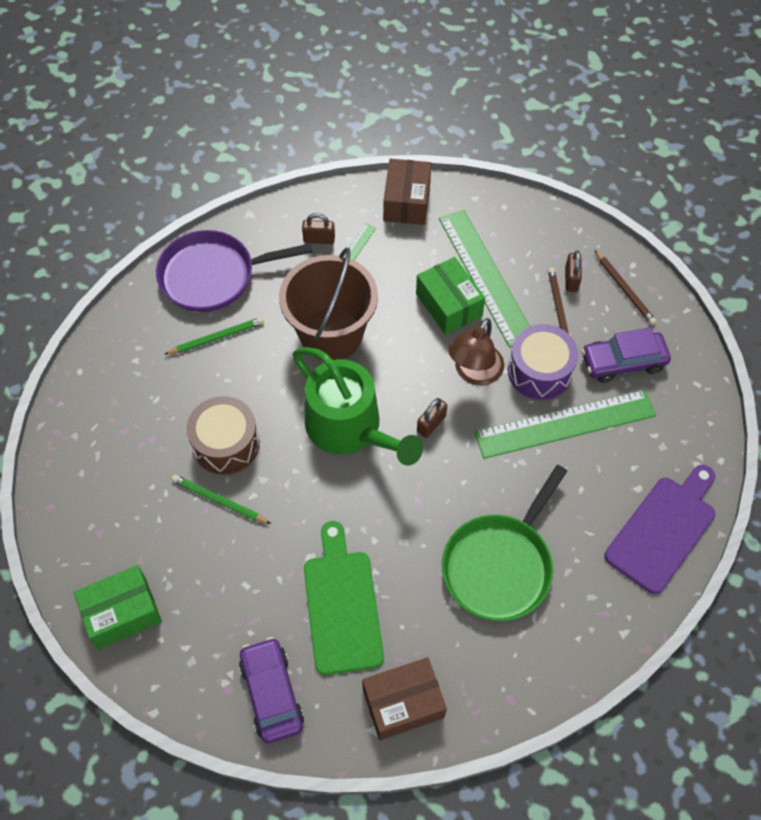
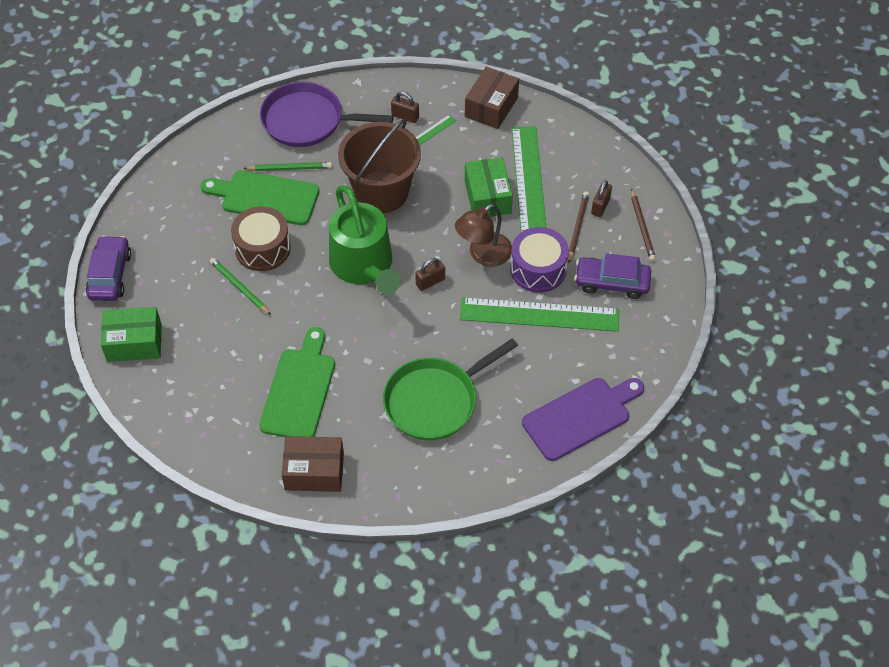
camera: 20 degrees right, 5 degrees down
purple car [239,637,304,744] -> purple car moved to [86,235,131,301]
none -> green cutting board [200,170,319,225]

